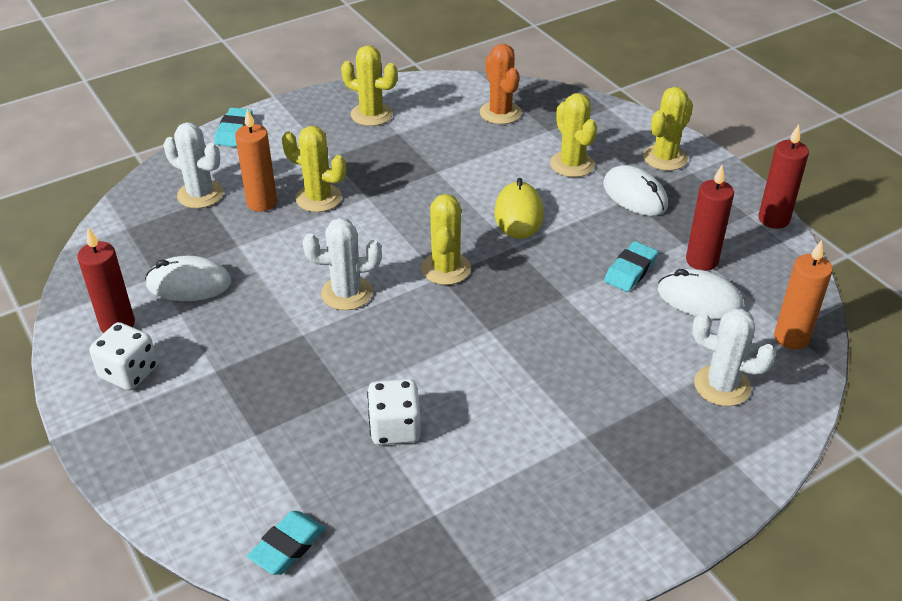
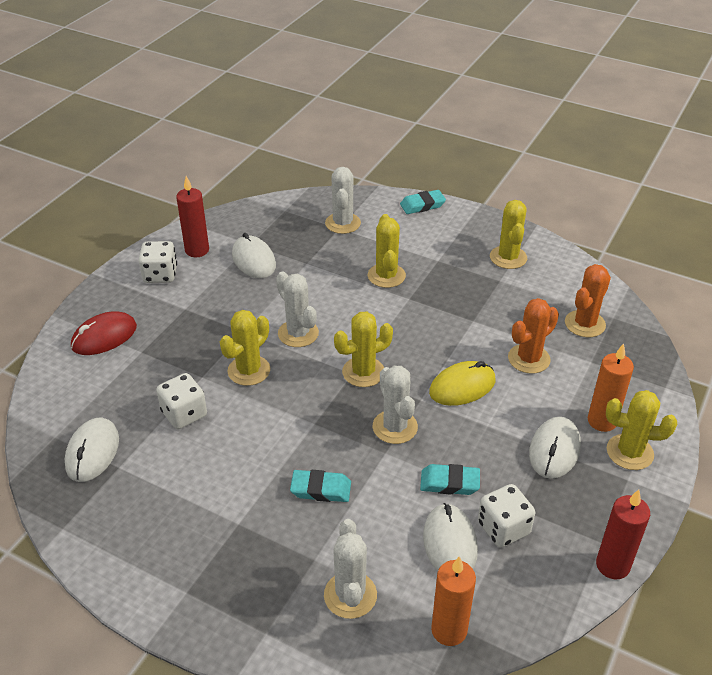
camera: 60 degrees right, 0 degrees up
orange candle [235,109,277,212] -> orange candle moved to [588,343,634,432]
turquoise eraser [247,511,325,575] -> turquoise eraser moved to [290,470,351,502]
yellow cactus [550,93,597,177] -> yellow cactus moved to [220,310,270,386]
red candle [686,165,734,271] -> white dice [478,484,535,548]
none -> white mouse [64,417,119,482]
none -> red mouse [71,311,137,355]
none -> white cactus [373,366,418,444]
none -> orange cactus [508,298,559,374]

